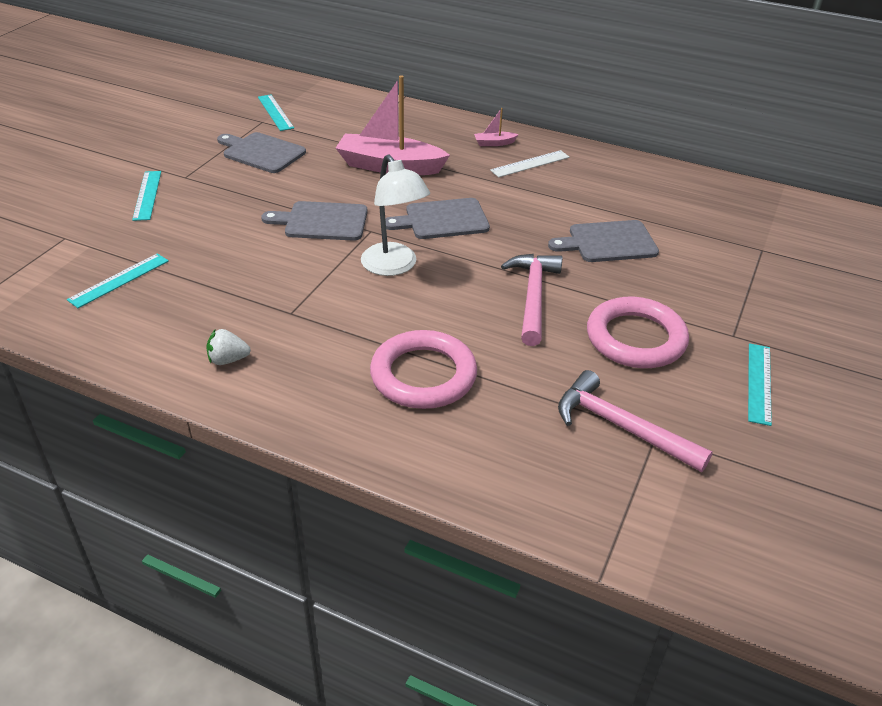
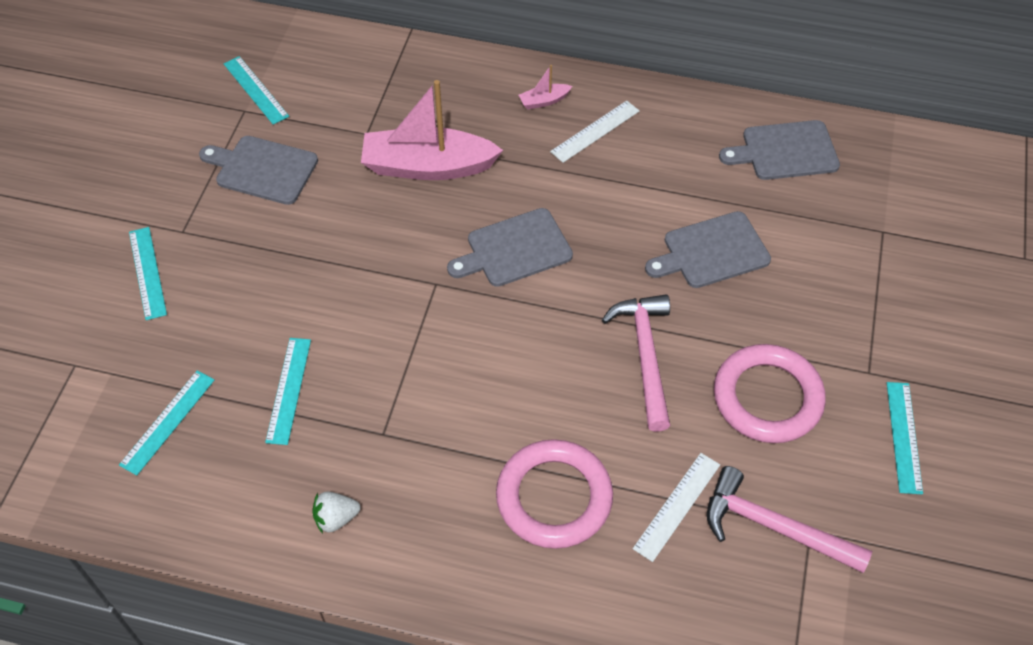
camera: 10 degrees left, 15 degrees up
grey cutting board [261,201,368,241] -> grey cutting board moved to [719,120,840,180]
white lamp [361,154,430,276] -> none
none -> turquoise ruler [265,338,311,445]
none -> white ruler [633,453,720,562]

